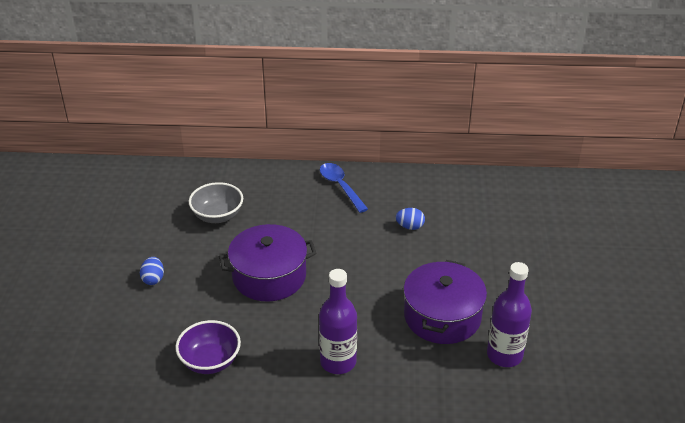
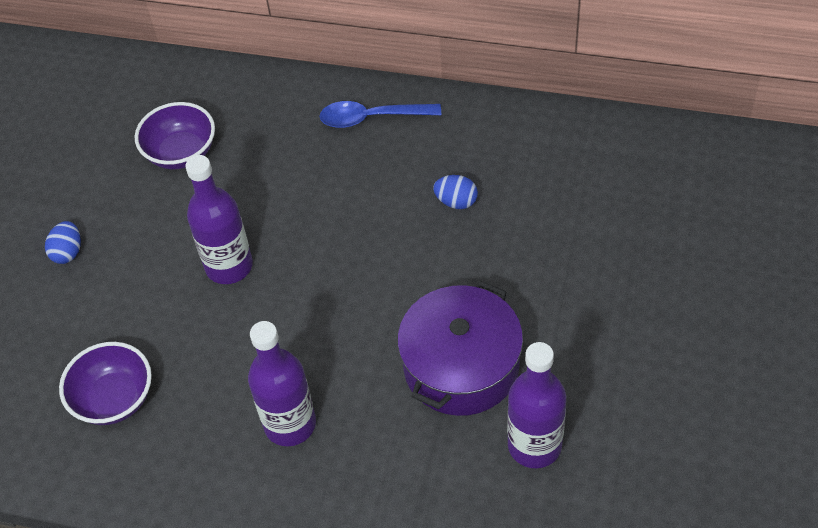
camera: 15 degrees right, 15 degrees up
grey bowl [189,182,243,223] -> purple bowl [135,102,215,170]
purple pot [219,224,316,301] -> purple bottle [185,155,253,284]
blue spoon [320,163,368,213] -> blue spoon turned 75 degrees counterclockwise [319,101,441,128]

